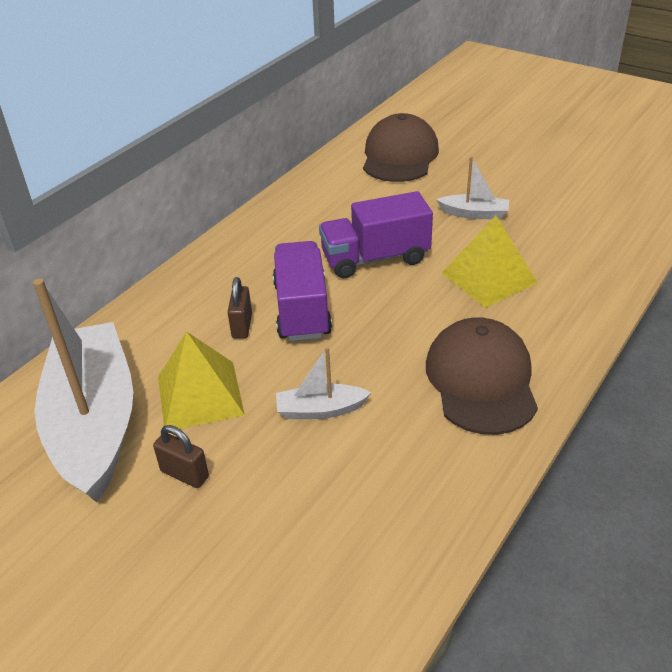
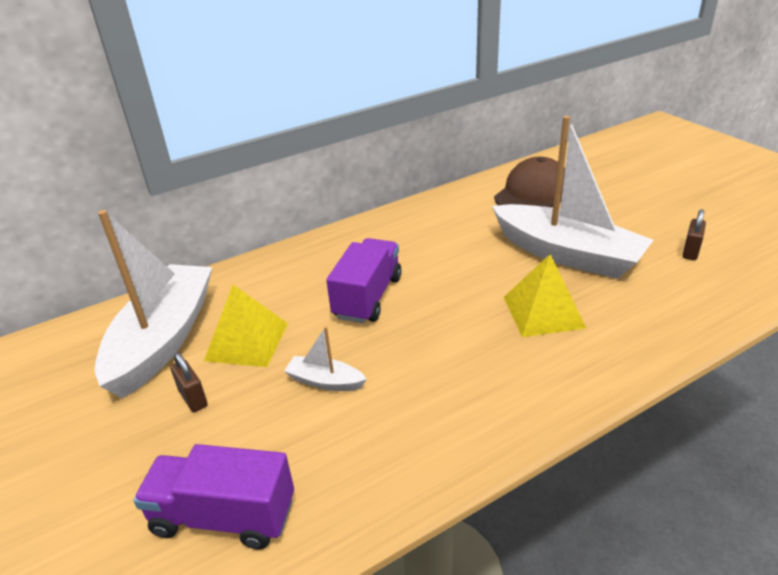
camera: 25 degrees right, 5 degrees down
brown padlock [228,277,252,339] -> brown padlock moved to [683,209,706,260]
purple truck [319,191,433,278] -> purple truck moved to [133,444,294,550]
brown cap [426,317,538,435] -> none
white boat [436,157,509,220] -> white boat [492,116,653,279], size x2.39

